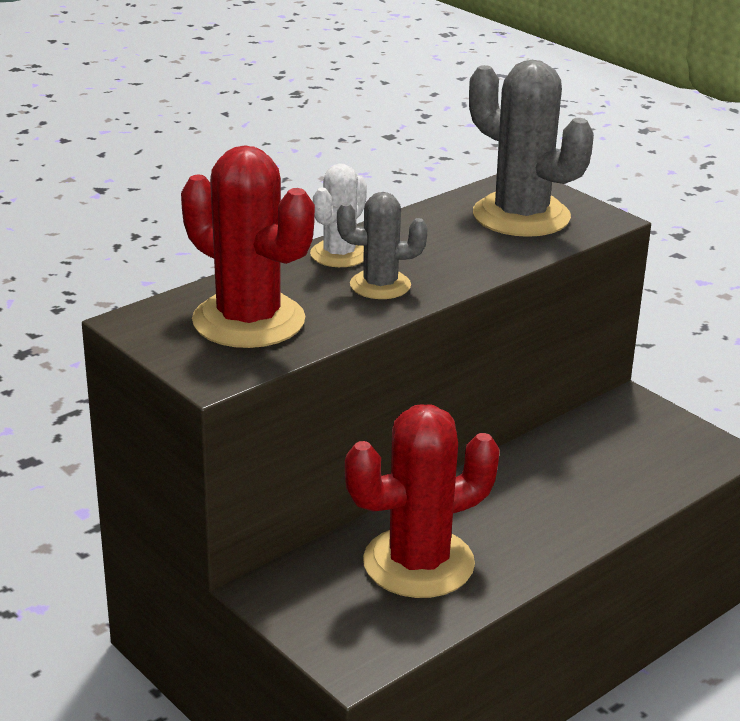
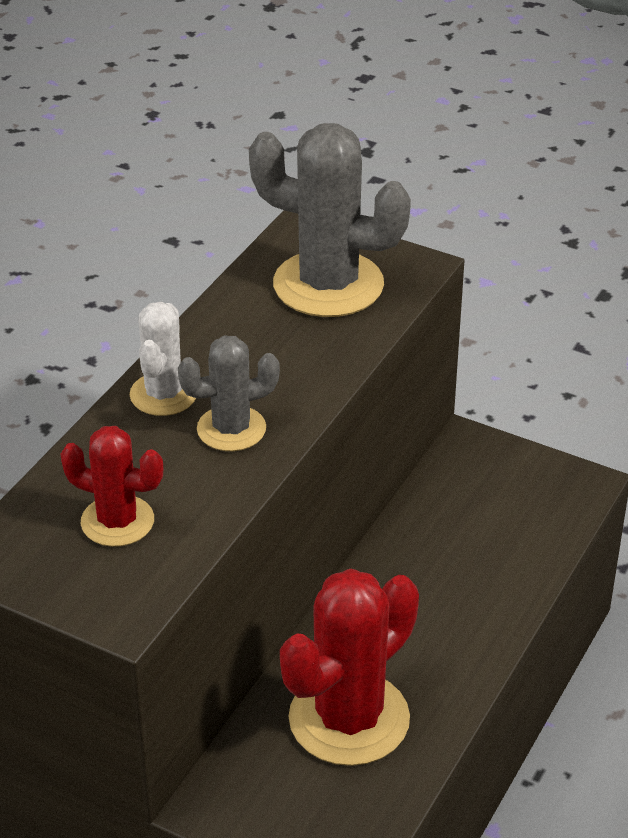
camera: 20 degrees left, 10 degrees up
red cactus [181,145,315,348] -> red cactus [61,426,163,547], size x0.57

